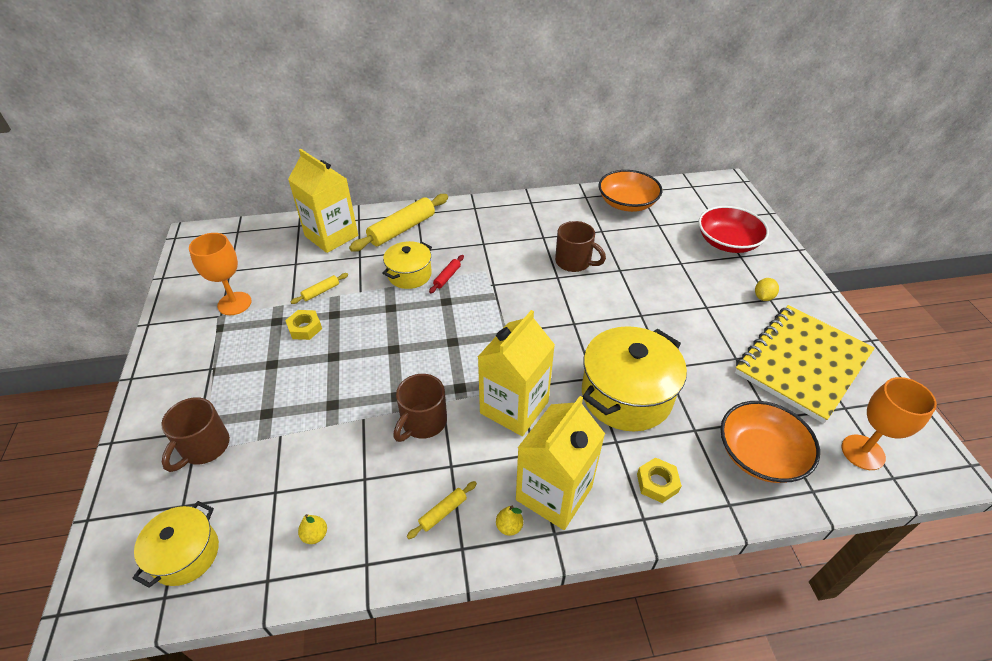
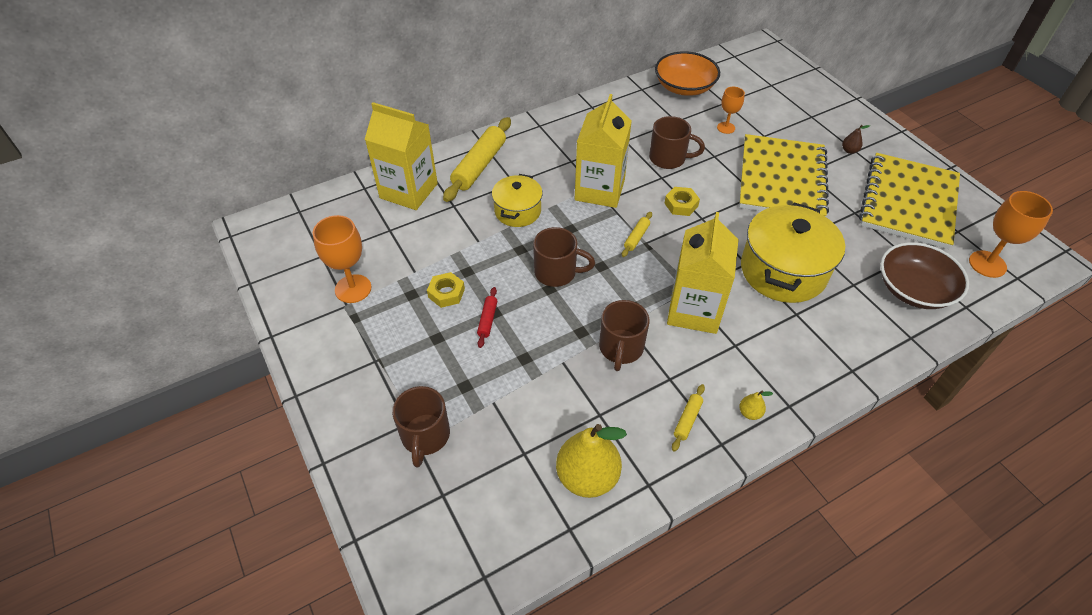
camera: 20 degrees left, 5 degrees up
yellow pot [132,501,219,588] -> none
yellow rolling pin [291,273,348,304] -> yellow rolling pin moved to [622,212,652,257]
yellow pear [298,514,327,544] -> yellow pear [556,424,627,498], size x2.37
red rolling pin [429,255,464,293] -> red rolling pin moved to [477,287,497,348]
yellow carton [516,396,605,530] -> yellow carton moved to [575,94,632,208]
yellow nut [637,457,682,503] -> yellow nut moved to [664,187,700,216]
red bowl [698,206,769,253] -> none
orange bowl [720,401,820,483] -> brown bowl [880,242,969,309]
yellow lemon [755,278,779,301] -> brown pear [842,125,870,154]
none -> brown mug [533,227,595,287]
none -> orange goblet [717,87,745,134]
none -> yellow notebook [739,134,829,216]

